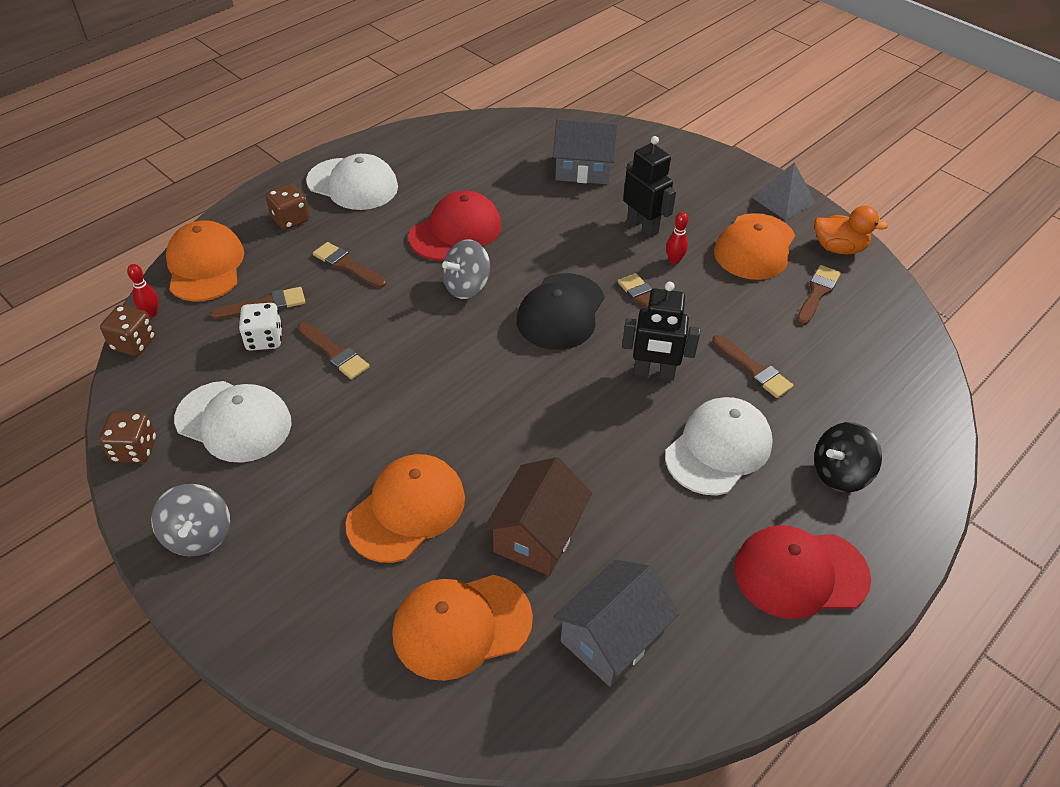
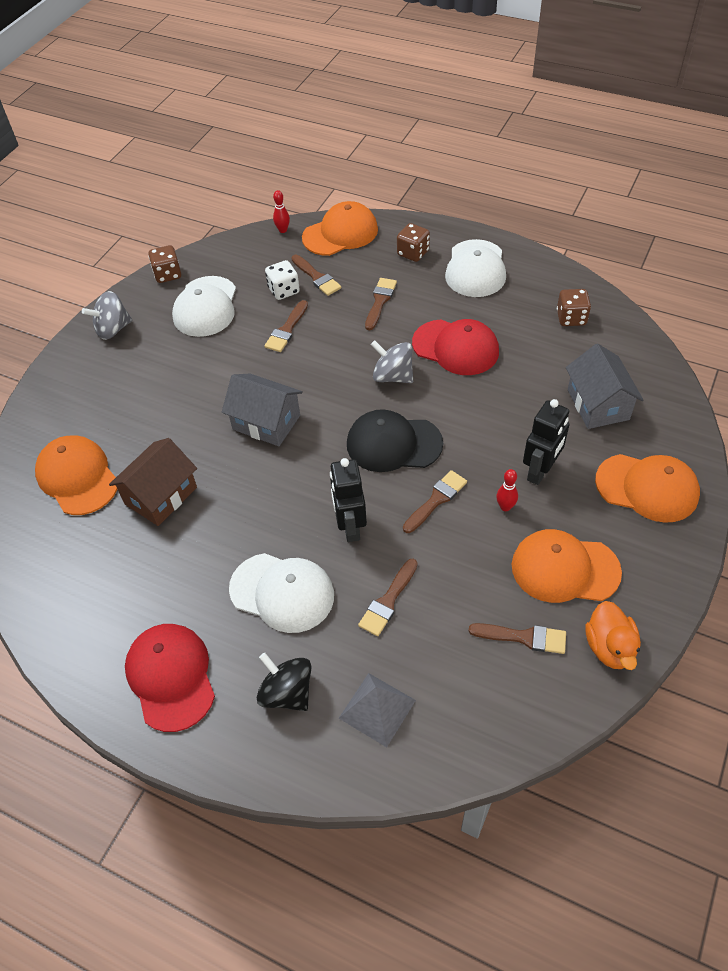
camera: 75 degrees right, 5 degrees up
brown dice [100,305,156,356] -> brown dice moved to [557,289,591,326]
orange cap [346,454,465,563] -> orange cap moved to [595,454,700,523]
brown house [483,457,592,576] -> brown house turned 60 degrees counterclockwise [109,438,197,526]
grey house [553,559,680,687] -> grey house moved to [222,374,303,446]
grey pyramid [752,162,816,220] -> grey pyramid moved to [339,673,416,747]

